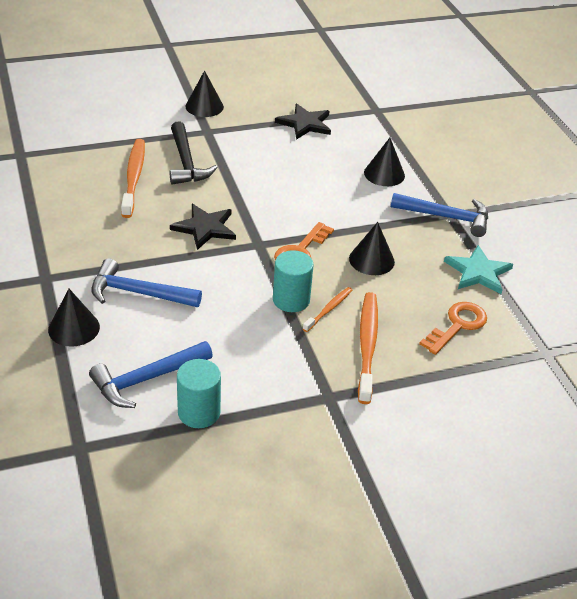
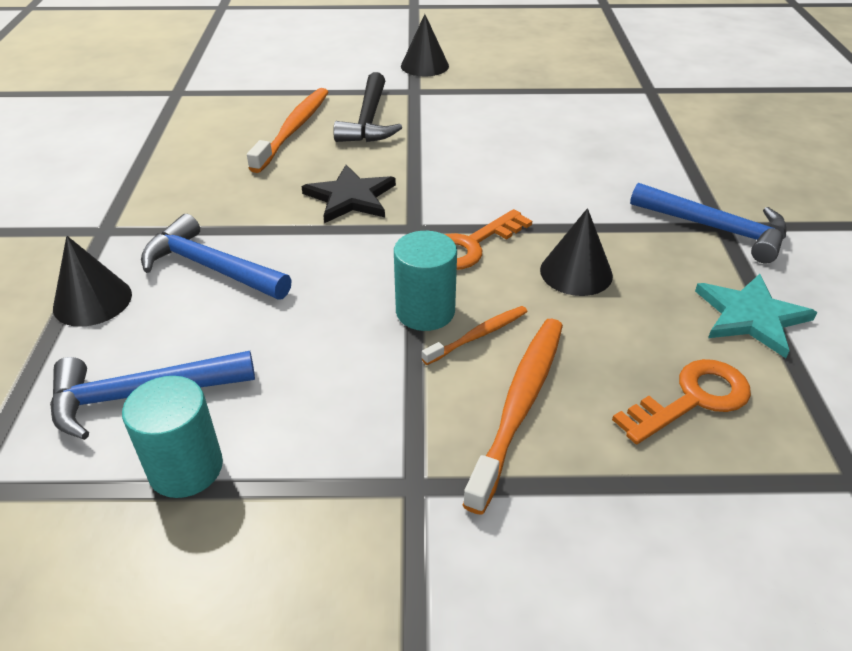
camera: 20 degrees right, 0 degrees up
black star [275,104,331,140] -> none
black cone [364,138,405,186] -> none

